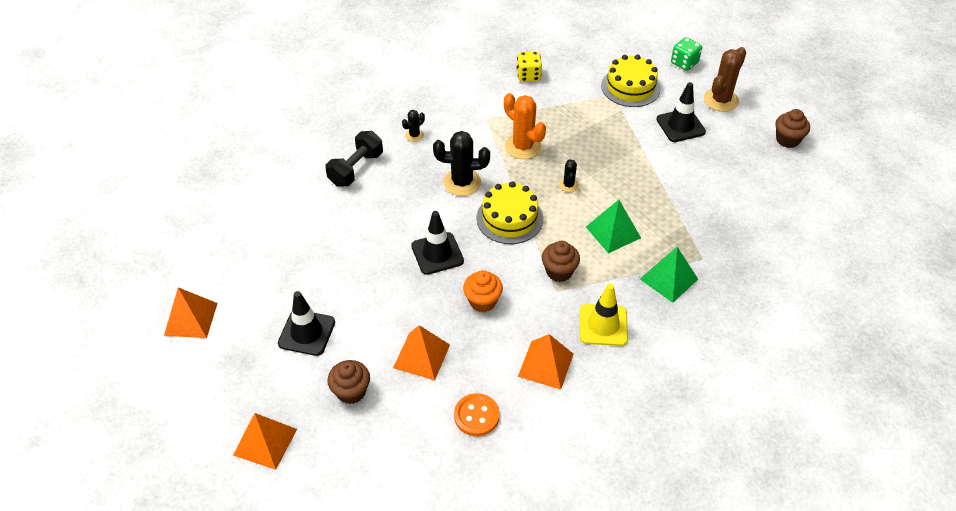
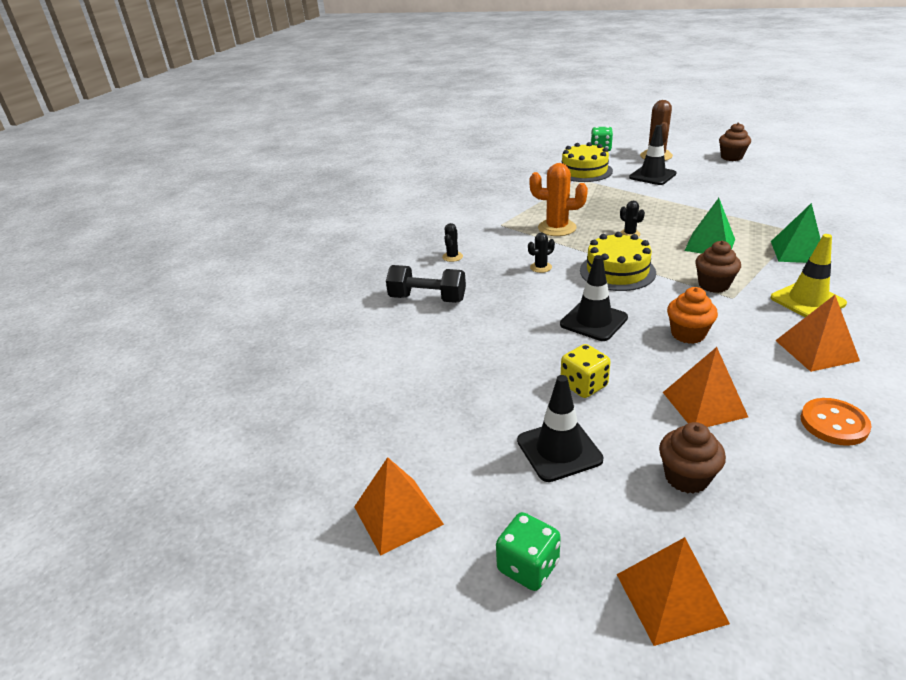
camera: 30 degrees left, 15 degrees down
black dumbbell [325,131,383,186] -> black dumbbell turned 75 degrees counterclockwise [386,265,466,303]
black cactus [433,131,490,196] -> black cactus [528,233,555,273], size x0.52
yellow dice [517,51,542,82] -> yellow dice moved to [561,344,611,398]
none -> green dice [496,512,561,591]

